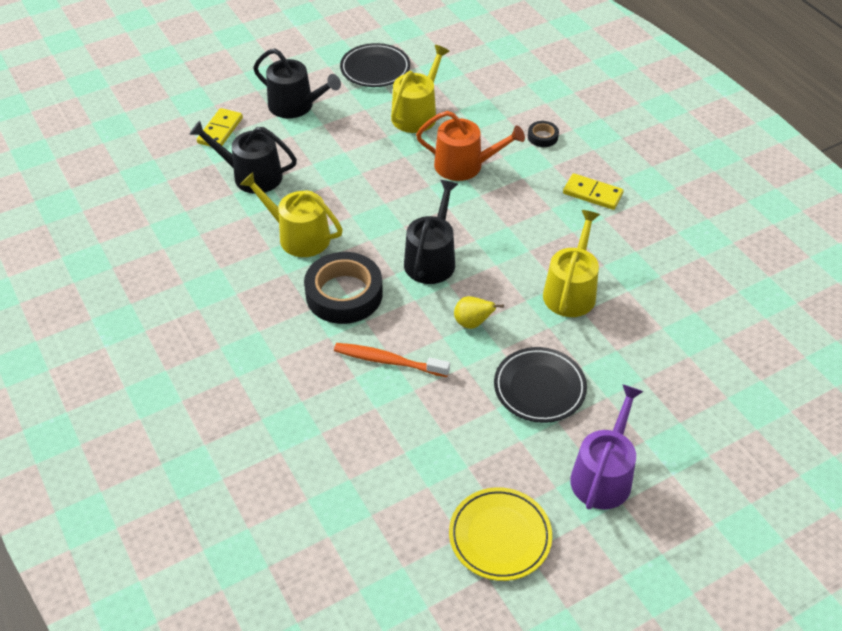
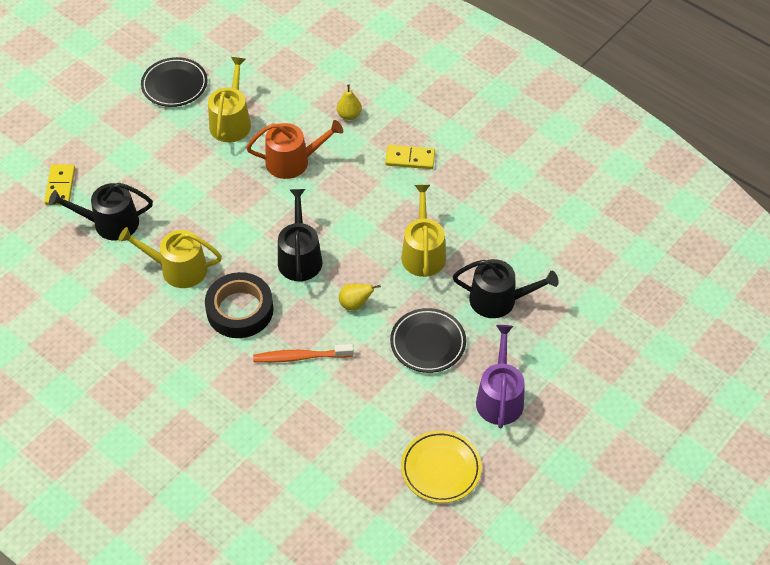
camera: 20 degrees left, 5 degrees up
black watering can [253,48,341,118] -> black watering can moved to [453,259,559,318]
black tape [528,121,559,147] -> yellow pear [337,84,362,120]

